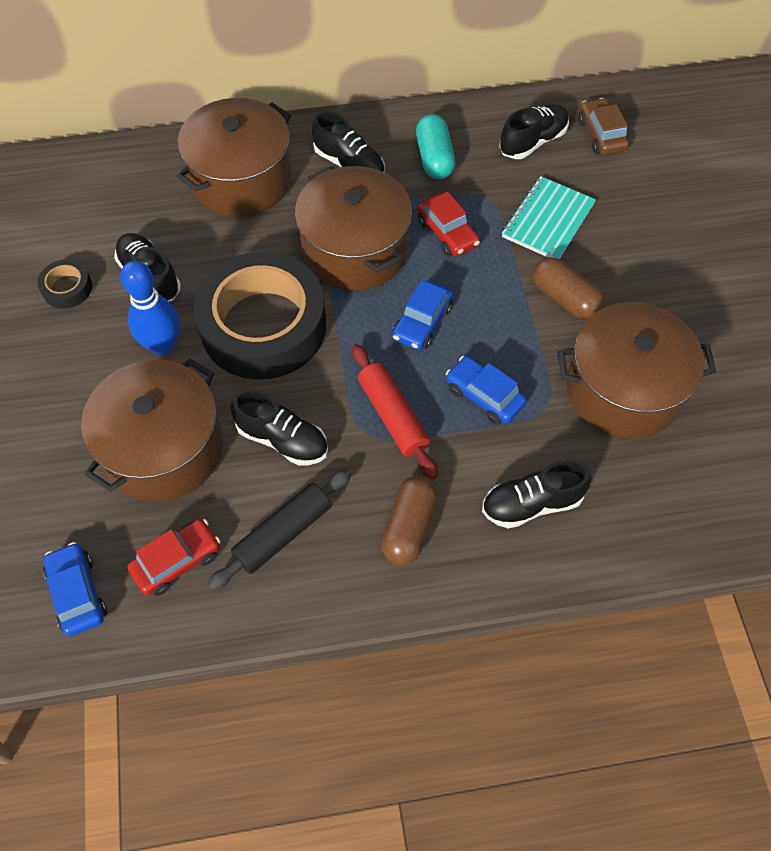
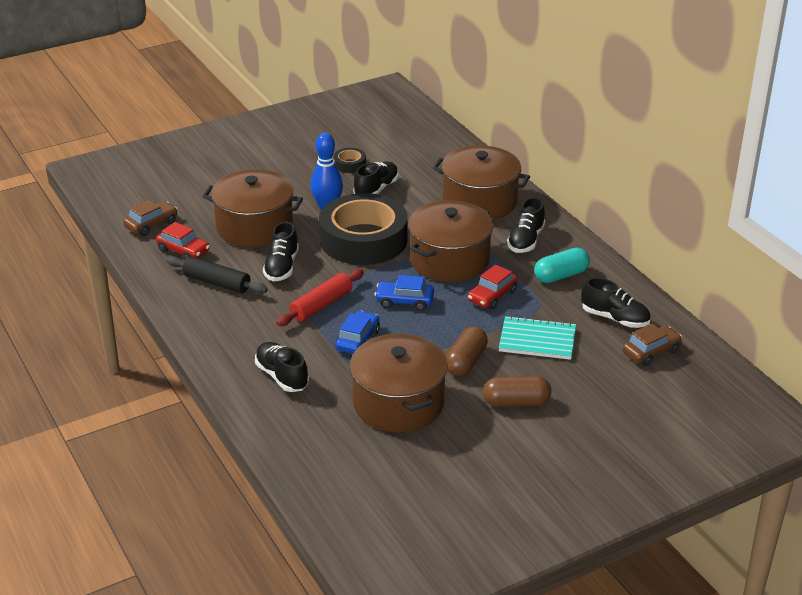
camera: 70 degrees right, 25 degrees down
blue car [43,542,107,636] -> brown car [123,199,177,236]
brown capsule [381,476,438,565] -> brown capsule moved to [483,376,551,407]

